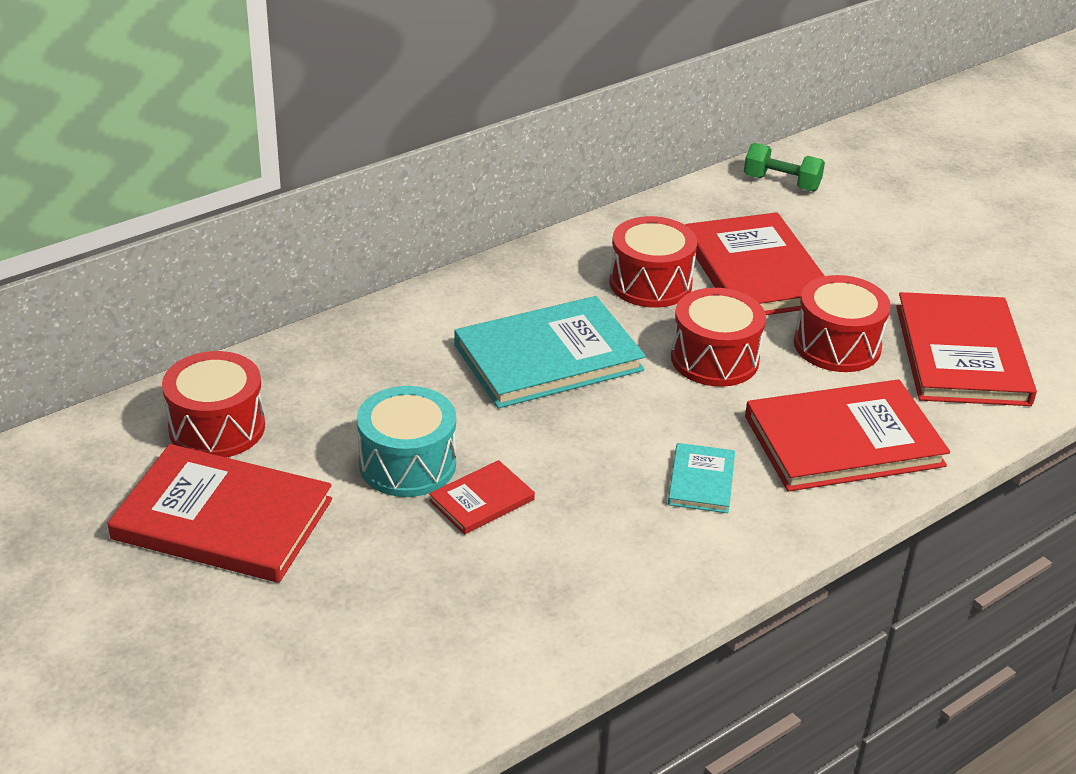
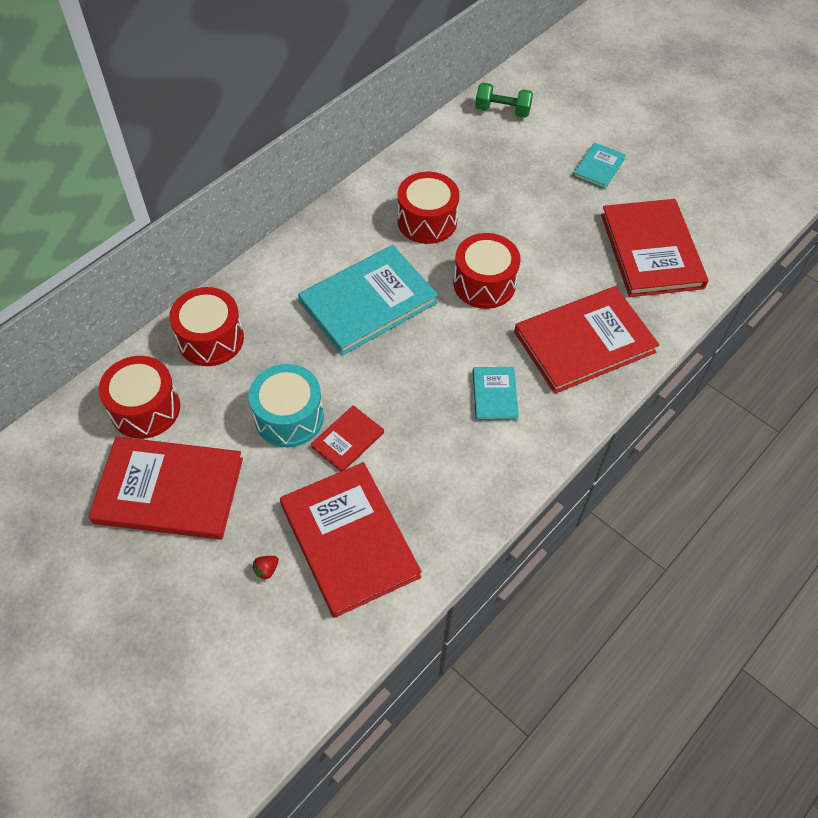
camera: 10 degrees left, 20 degrees up
red book [685,212,824,315] -> red book moved to [280,462,422,618]
red drum [794,275,891,372] -> red drum moved to [169,287,244,366]
none -> red strawberry [252,556,279,580]
none -> turquoise book [573,142,626,190]

